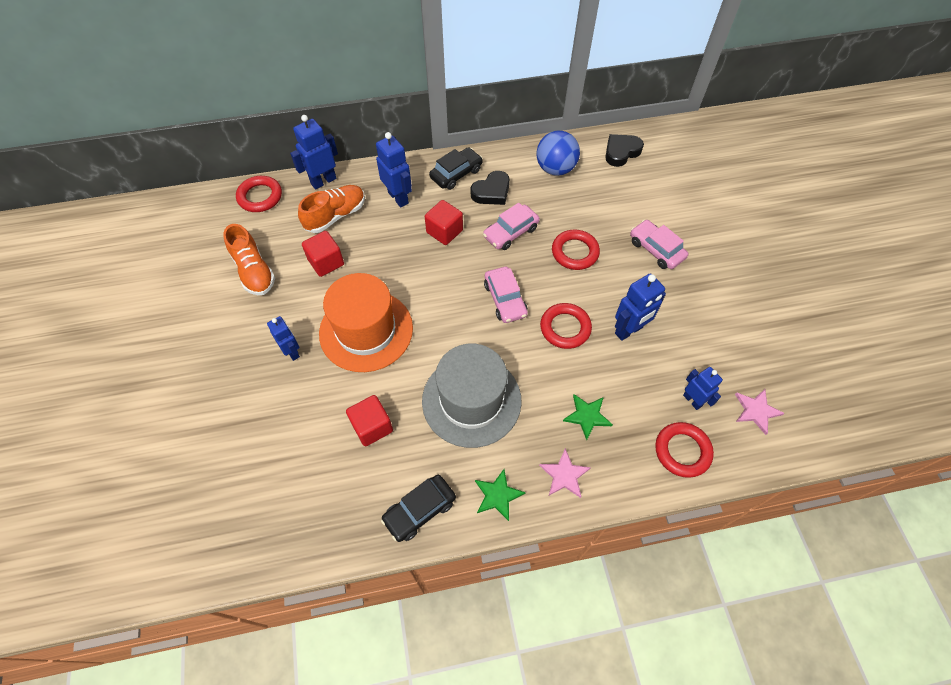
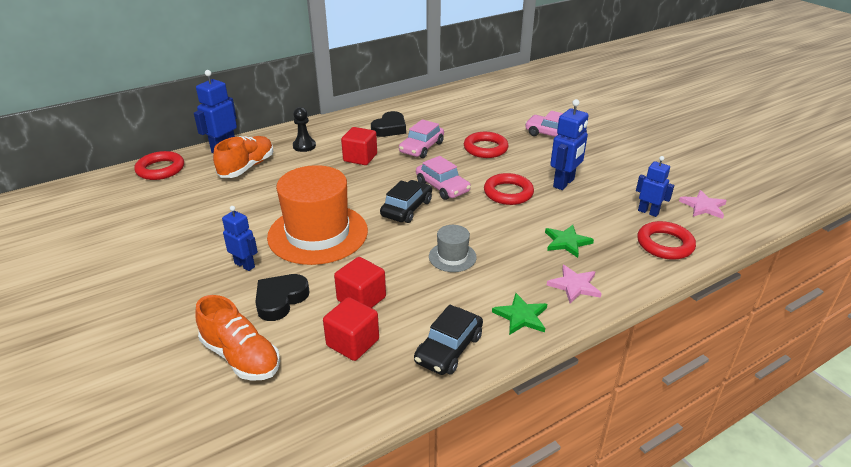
camera: 20 degrees left, 25 degrees down
orange shoe [223,224,275,295] -> orange shoe moved to [195,295,280,381]
red cube [302,231,344,277] -> red cube moved to [323,297,379,361]
blue robot [376,132,412,208] -> black pawn [293,107,316,152]
grey hat [422,344,522,448] -> grey hat [429,225,477,272], size x0.46
black car [429,147,483,190] -> black car moved to [380,180,432,223]
blue ball [536,131,580,176] -> none
black heart [605,134,644,167] -> black heart moved to [255,274,310,321]

